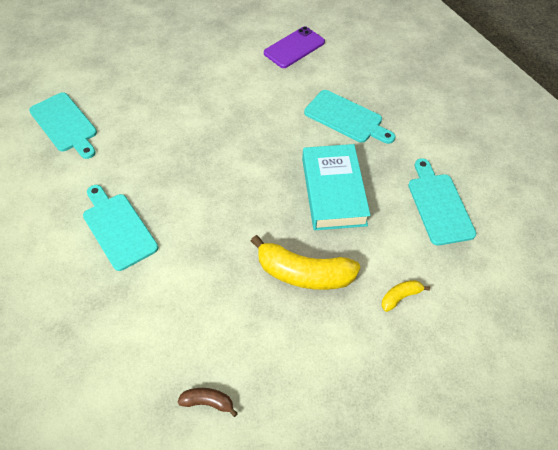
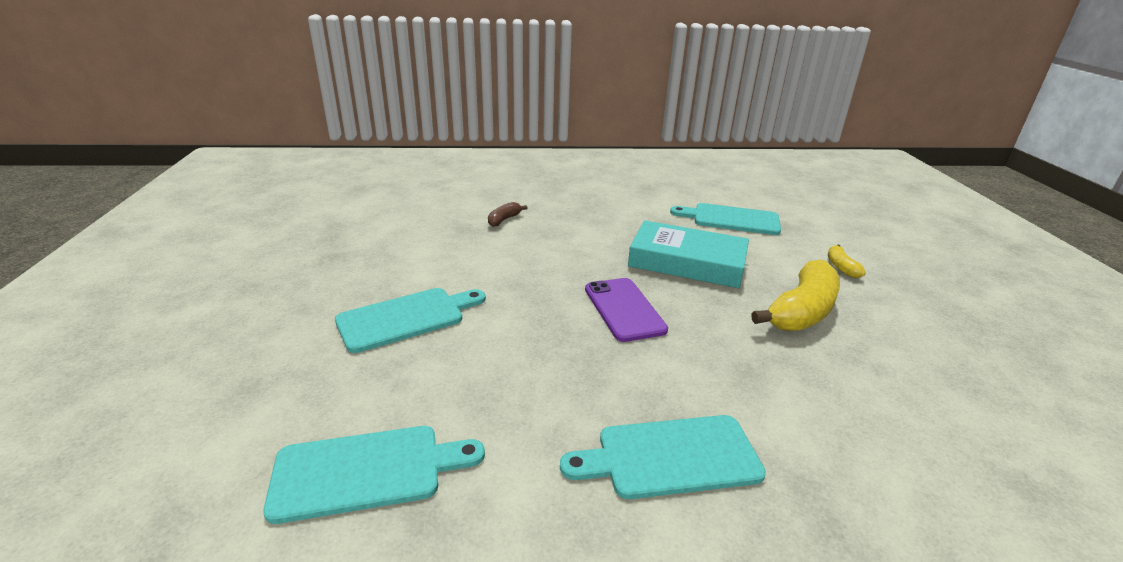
camera: 65 degrees left, 25 degrees down
brown banana [177,388,238,417] -> brown banana moved to [488,202,527,227]
purple phone [264,26,325,68] -> purple phone moved to [585,278,668,342]
turquoise cutting board [304,90,395,144] -> turquoise cutting board moved to [335,288,486,353]

